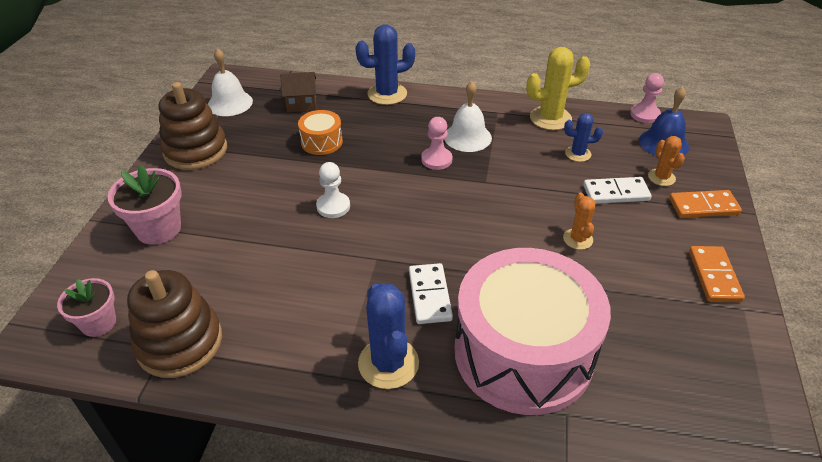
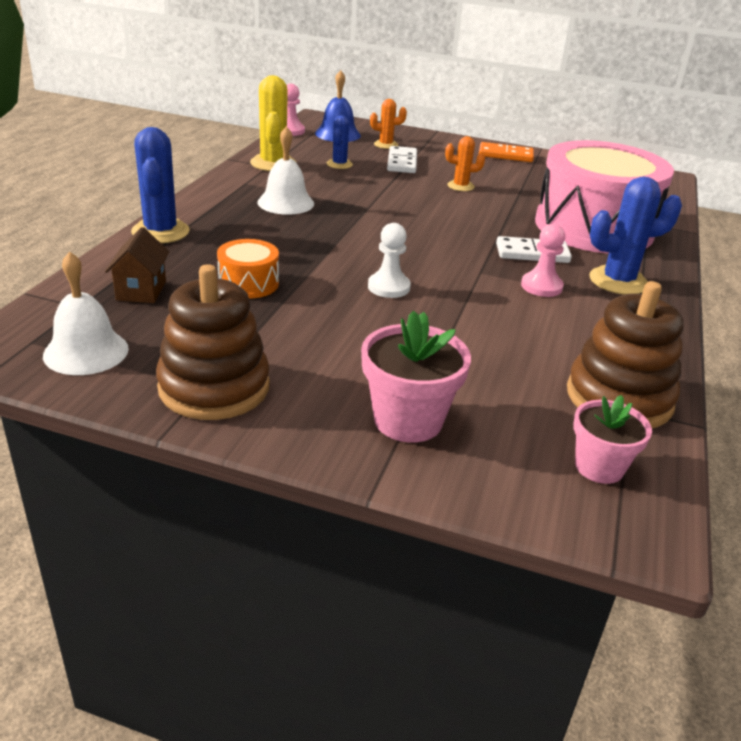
camera: 85 degrees left, 10 degrees down
pink pawn [421,117,452,170] -> pink pawn moved to [521,224,565,297]
orange domino [669,190,742,218] -> none

